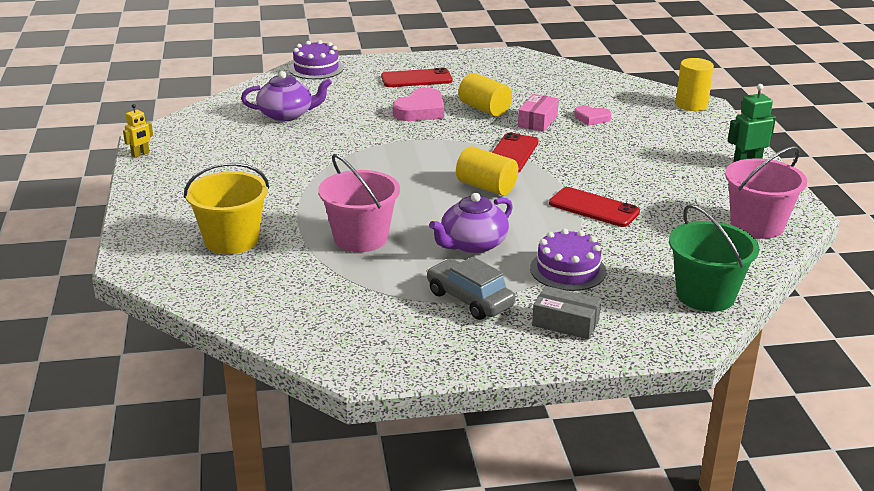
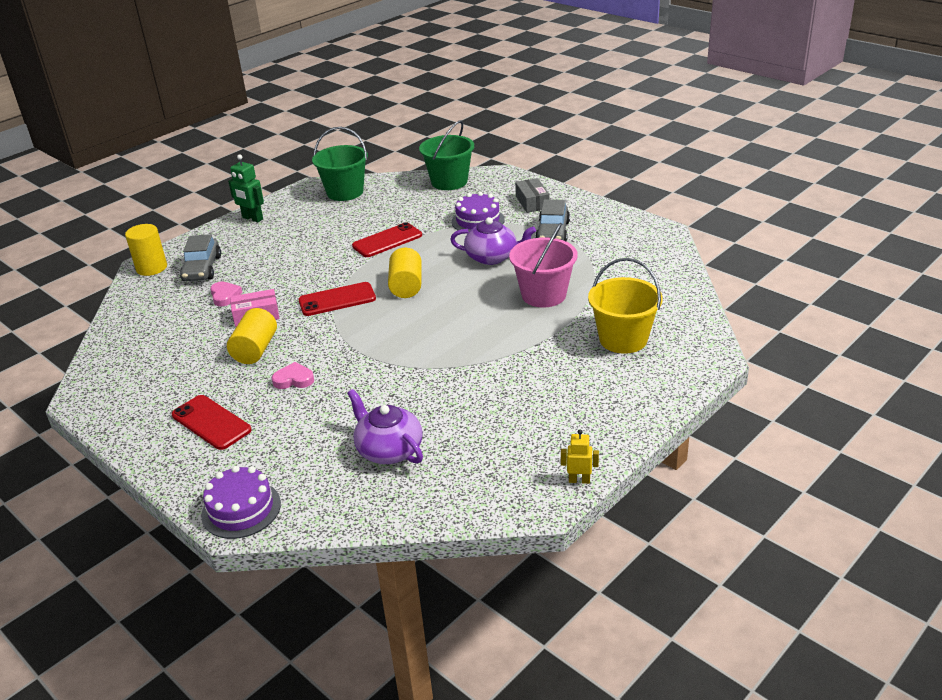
camera: 125 degrees left, 5 degrees up
pink heart [393,88,444,121] -> pink heart [272,362,314,389], size x0.60
red phone [549,187,640,227] -> red phone turned 60 degrees clockwise [352,222,422,257]
pink bucket [725,146,807,239] -> green bucket [312,127,368,201]
none -> grey car [180,234,221,281]

